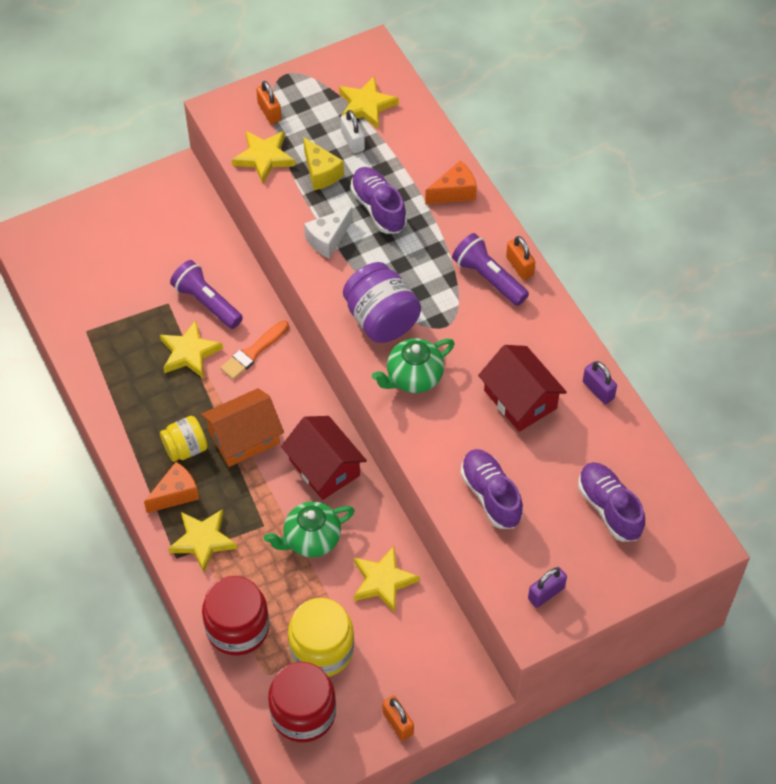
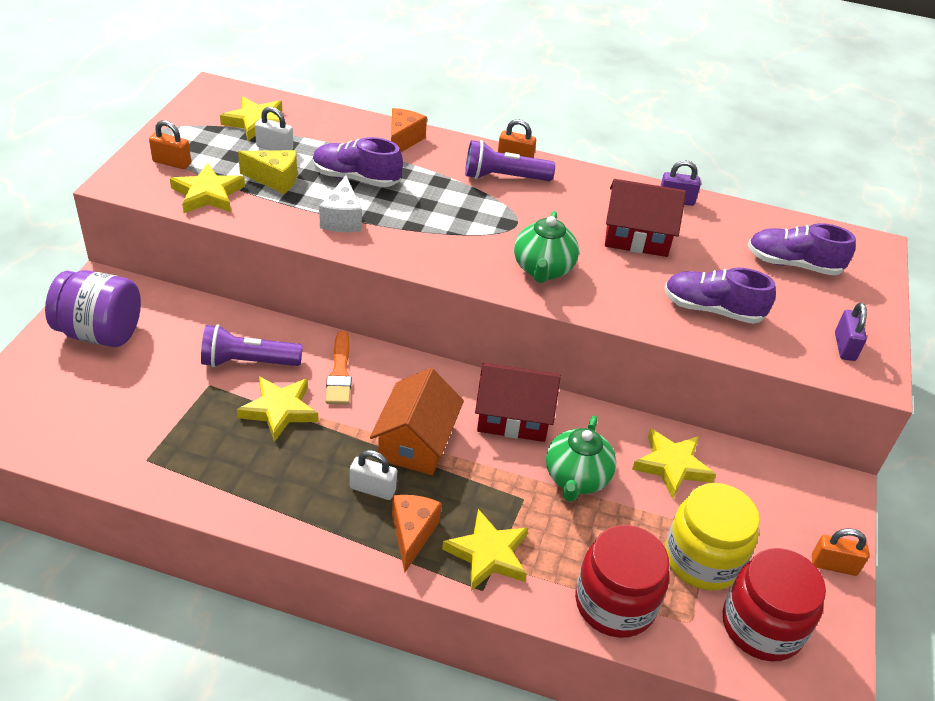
camera: 50 degrees left, 15 degrees down
yellow jar [160,416,208,462] -> white padlock [350,450,397,500]
purple jar [343,262,421,343] -> purple jar moved to [45,270,141,347]

